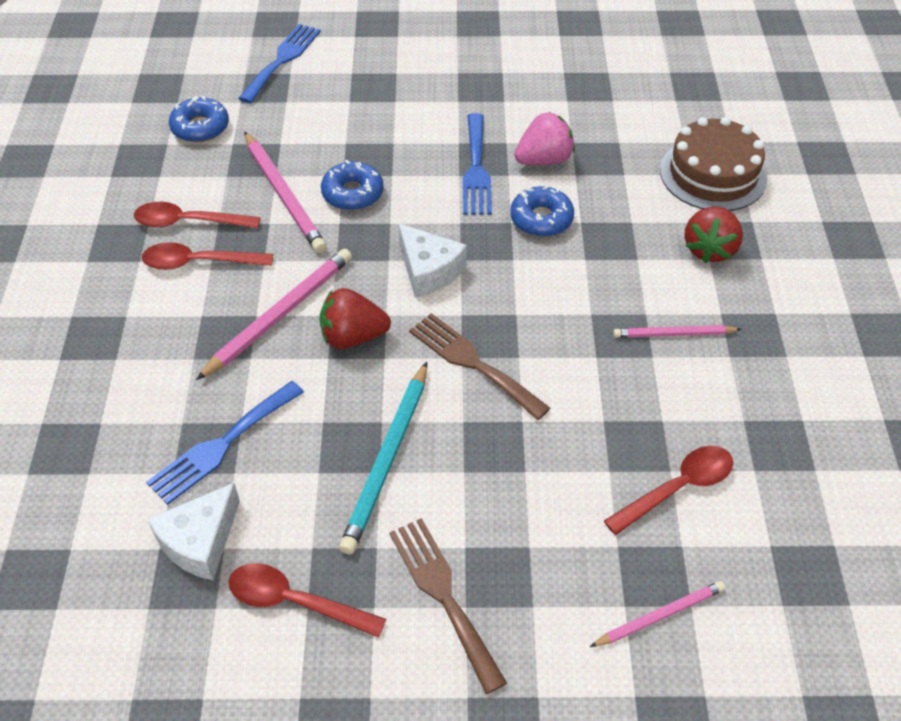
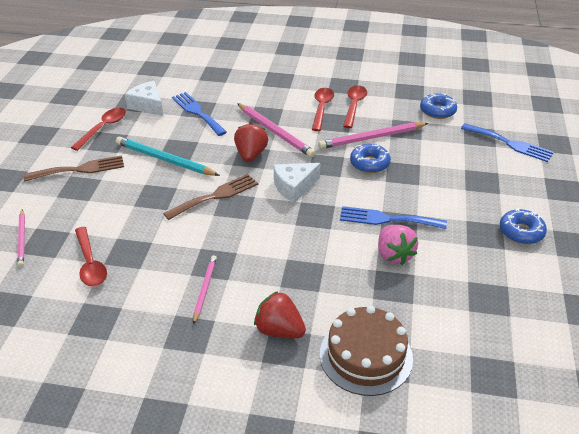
camera: 100 degrees right, 10 degrees down
blue donut [510,186,574,237] -> blue donut moved to [500,208,547,244]

